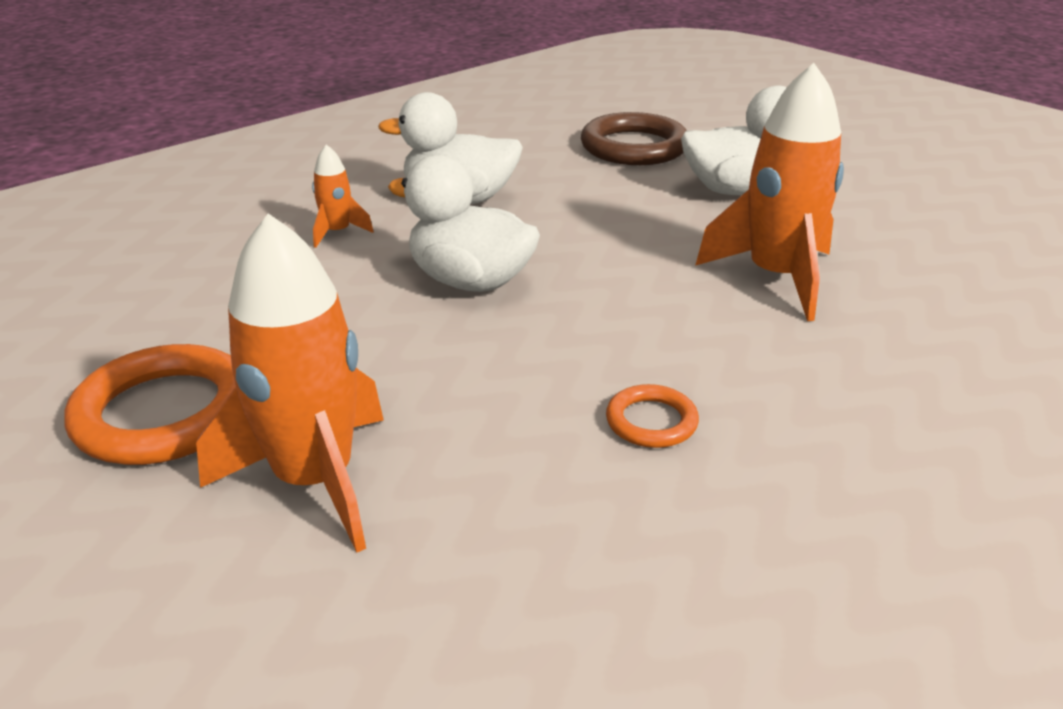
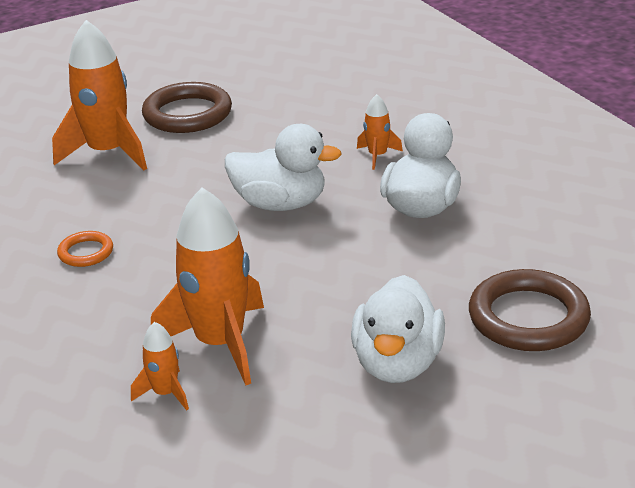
camera: 105 degrees right, 0 degrees up
orange ring [64,344,236,465] -> brown ring [142,82,232,133]
white duck [388,155,540,292] -> white duck turned 60 degrees clockwise [225,124,342,211]
none -> orange rocket [131,322,189,410]

